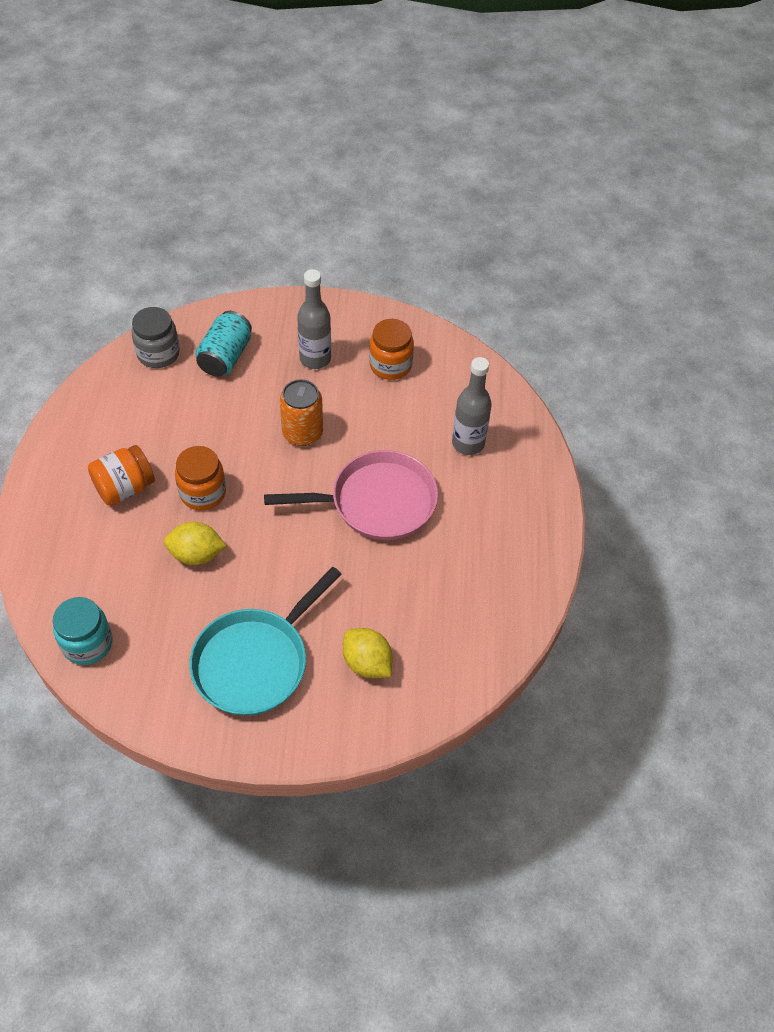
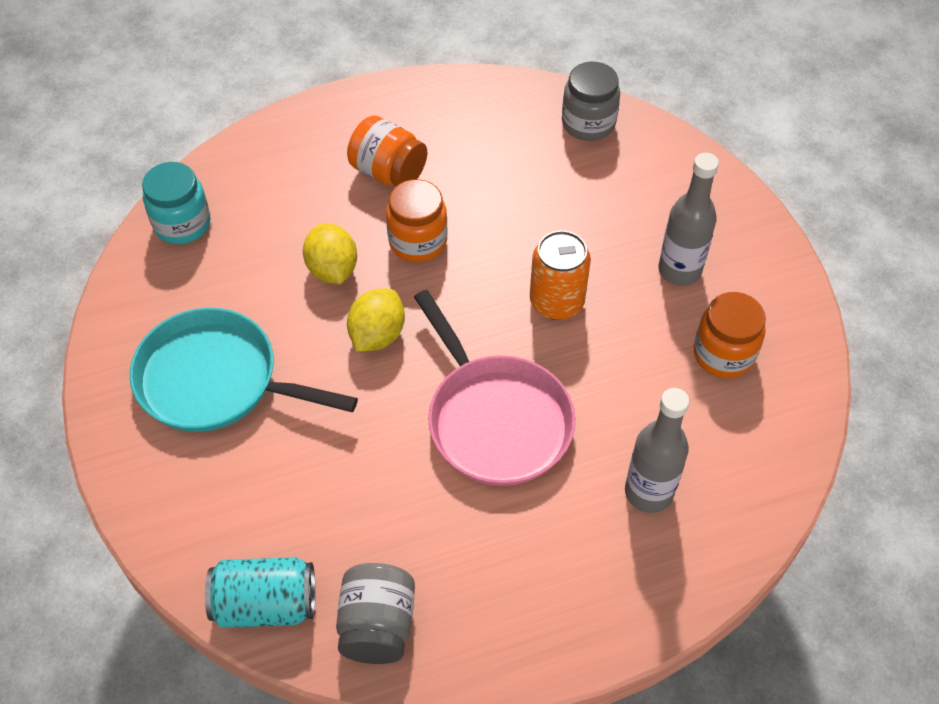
camera: 70 degrees right, 0 degrees up
turquoise can [195,311,252,377] -> turquoise can moved to [205,557,315,628]
yellow lemon [343,628,393,678] -> yellow lemon moved to [347,289,405,352]
none -> grey jar [336,563,415,664]

